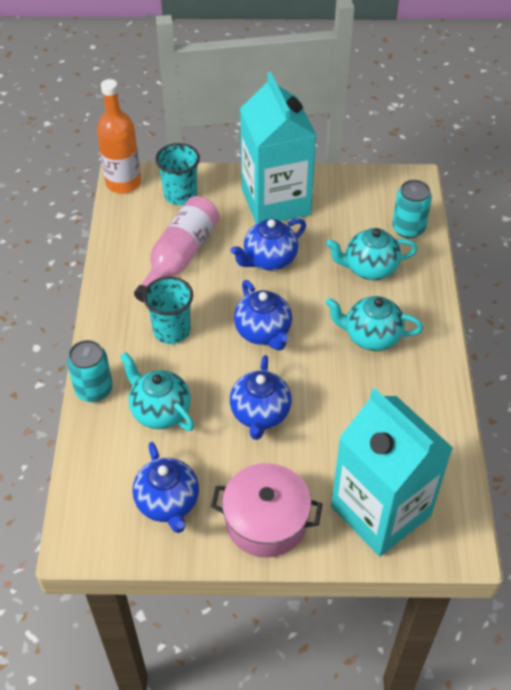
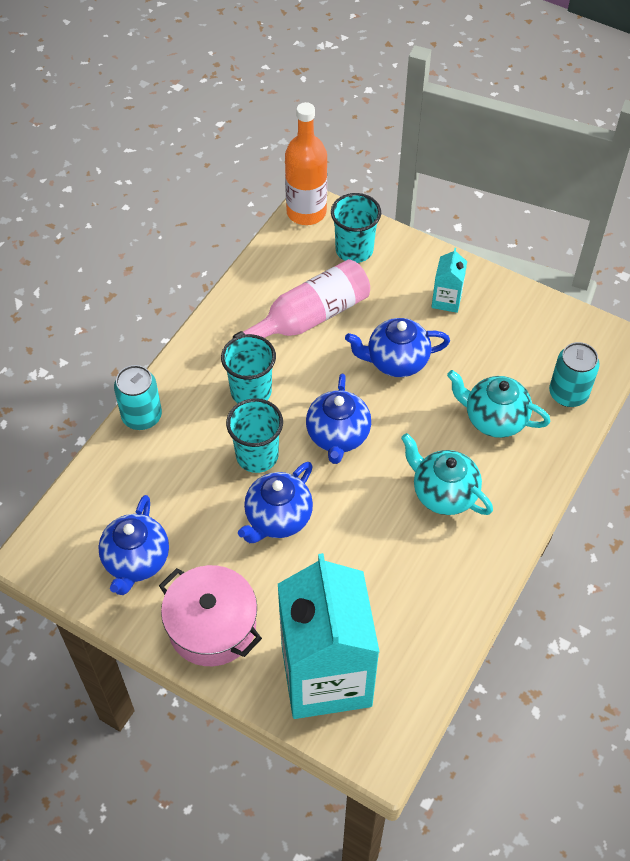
camera: 30 degrees right, 5 degrees up
turquoise teapot [120,352,194,431] -> none
turquoise carton [240,72,317,224] -> turquoise carton [431,248,467,313], size x0.41
none -> turquoise cup [226,398,283,473]

